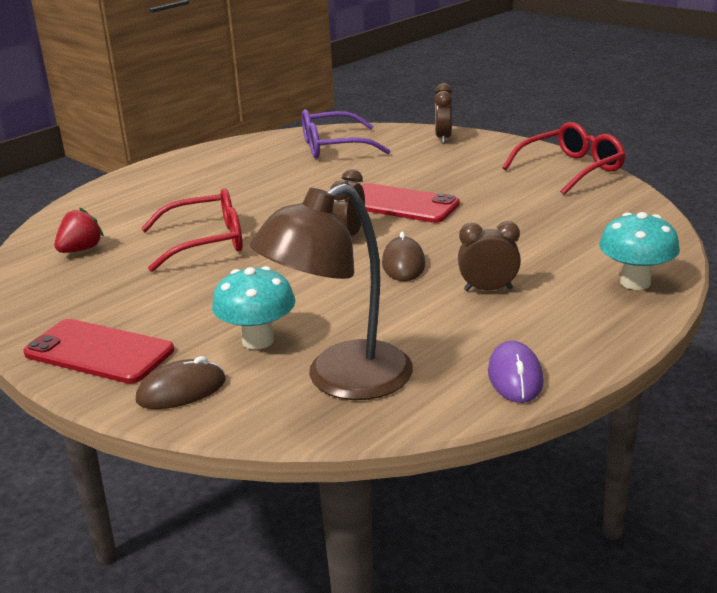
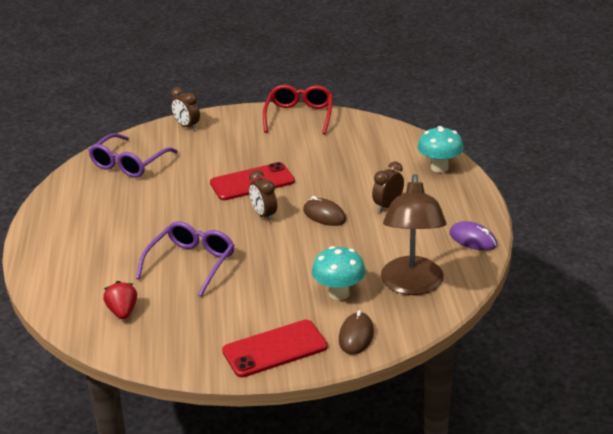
camera: 50 degrees left, 5 degrees up
red glasses [141,188,243,272] -> purple glasses [136,221,235,297]

